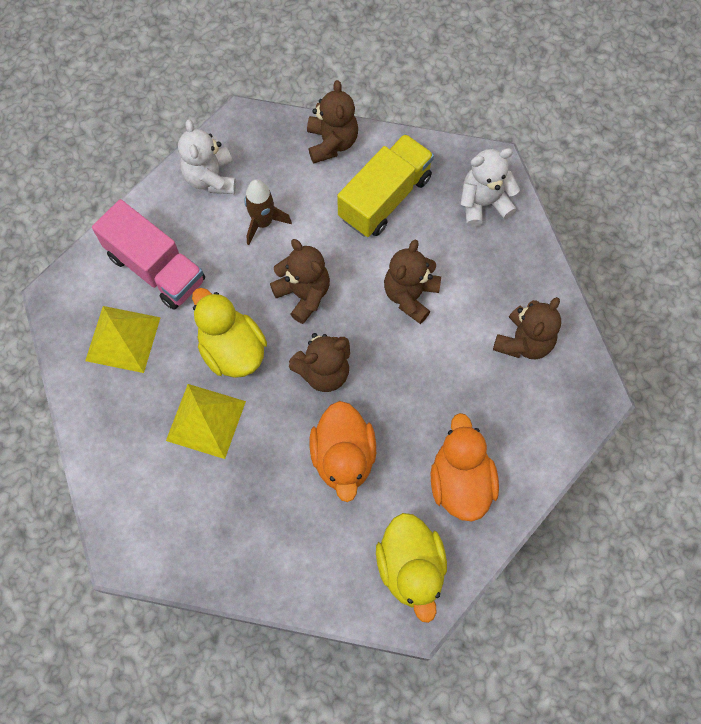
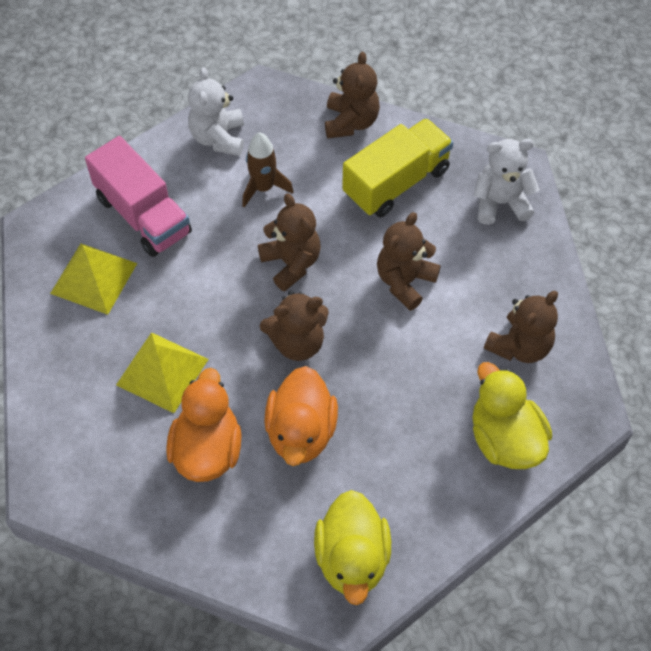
camera: 10 degrees right, 10 degrees down
yellow duck [192,288,267,378] -> yellow duck moved to [472,362,552,469]
orange duck [431,413,499,522] -> orange duck moved to [166,368,242,482]

